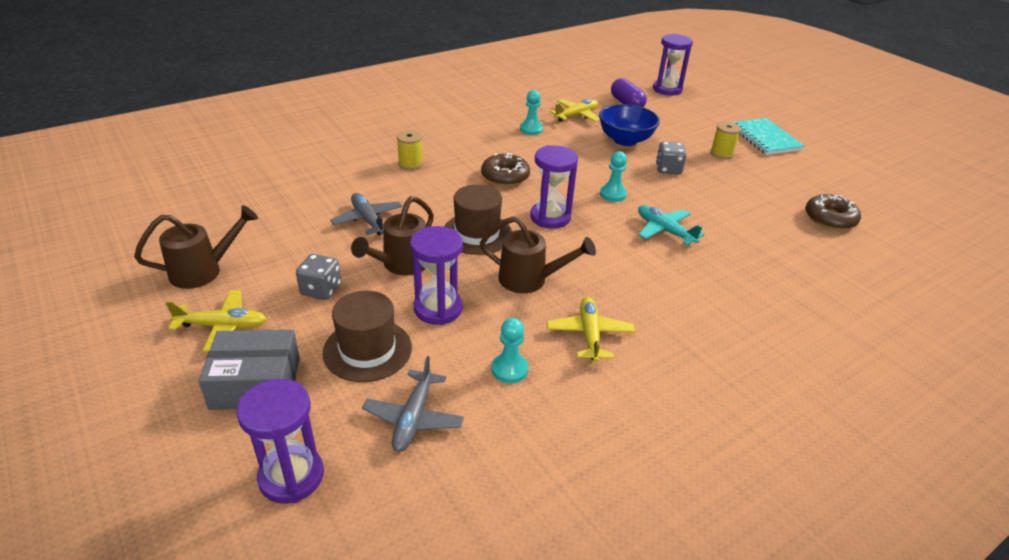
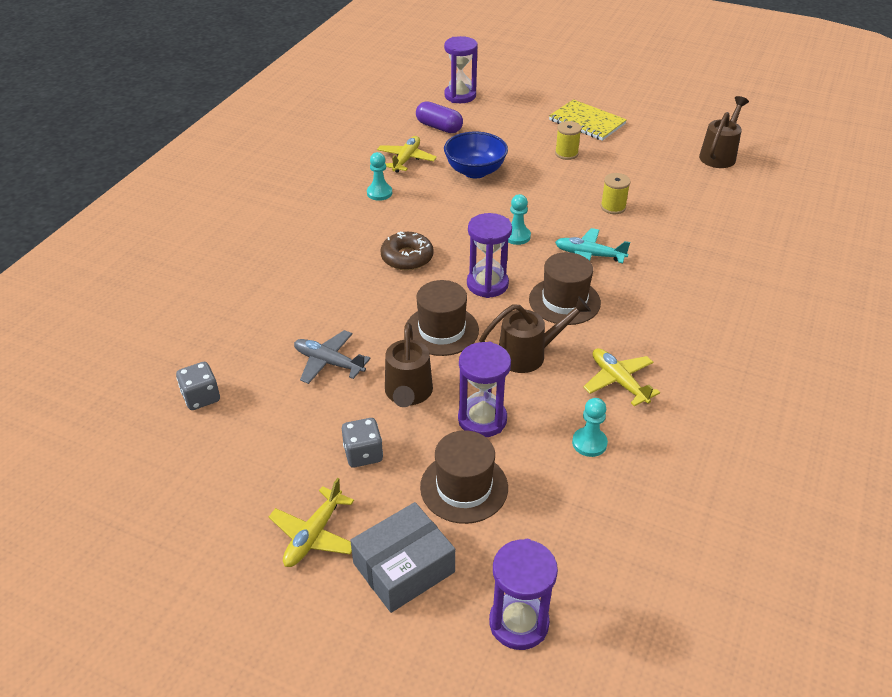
camera: 30 degrees left, 5 degrees up
brown watering can [134,205,258,289] -> brown watering can moved to [699,96,749,168]
yellow plane [166,290,267,352] -> yellow plane turned 150 degrees clockwise [269,478,354,567]
grey plane [362,356,464,452] -> none
yellow spool [397,130,423,170] -> yellow spool moved to [601,173,631,214]
grey dice [656,142,686,174] -> grey dice moved to [176,362,220,410]
turquoise notebook [732,118,805,155] -> yellow notebook [549,99,627,141]
brown donut [805,194,861,230] -> none
none -> brown hat [529,252,601,325]

